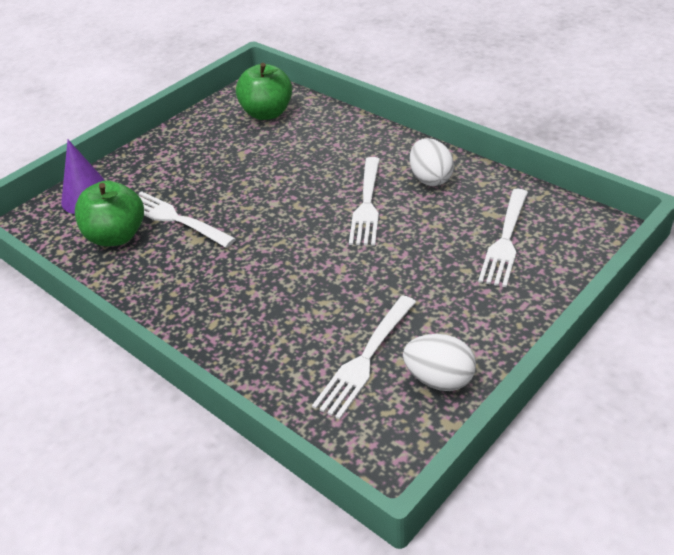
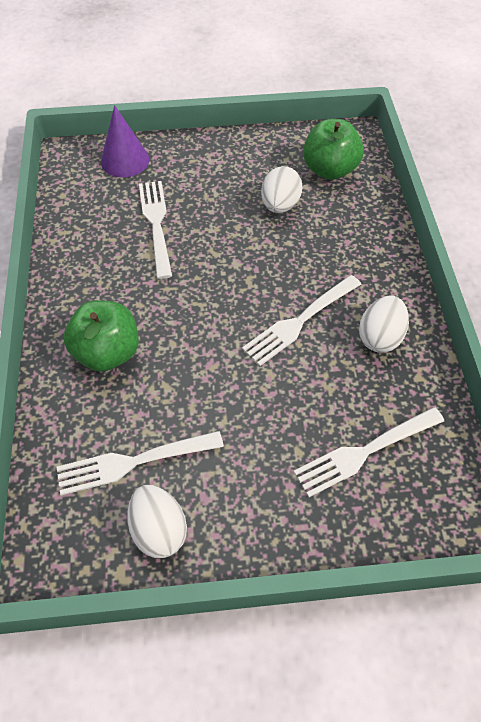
camera: 40 degrees right, 15 degrees up
green apple [75,181,144,246] -> green apple moved to [64,300,139,372]
none -> white egg [261,166,302,213]

